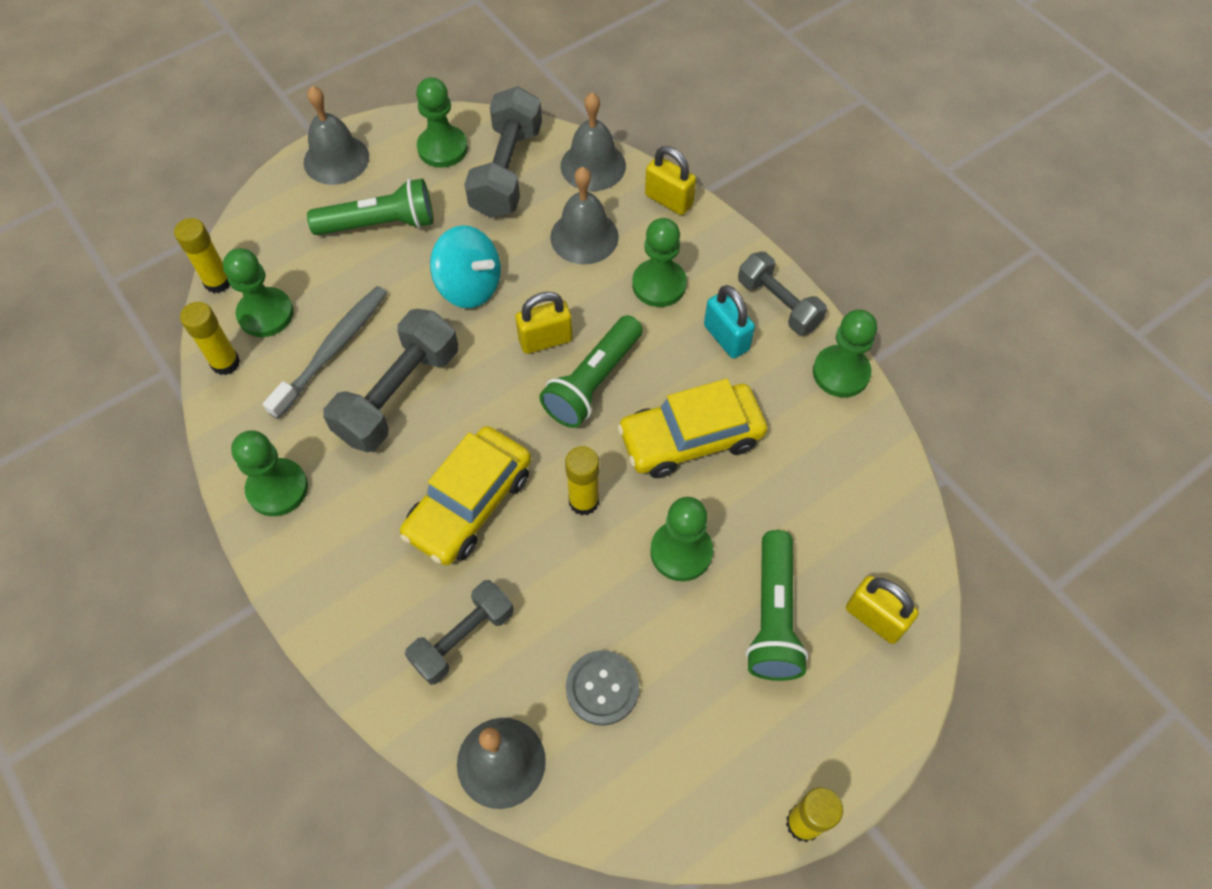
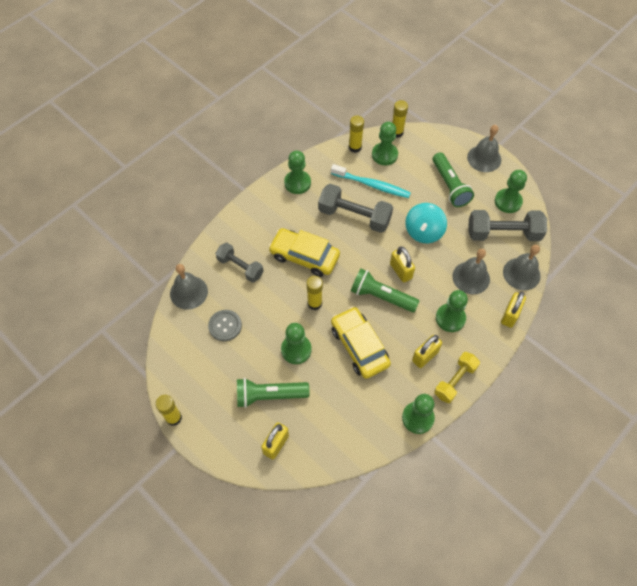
camera: 80 degrees right, 0 degrees up
grey toothbrush [263,286,387,419] -> turquoise toothbrush [331,164,411,198]
turquoise padlock [704,285,755,358] -> yellow padlock [412,335,442,368]
grey dumbbell [738,252,827,335] -> yellow dumbbell [434,352,480,403]

